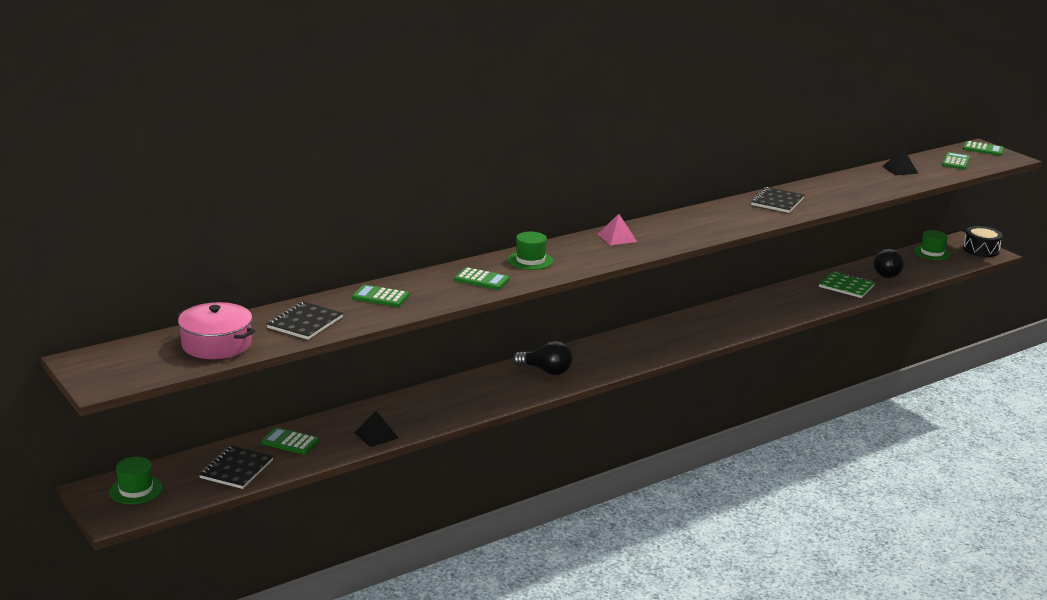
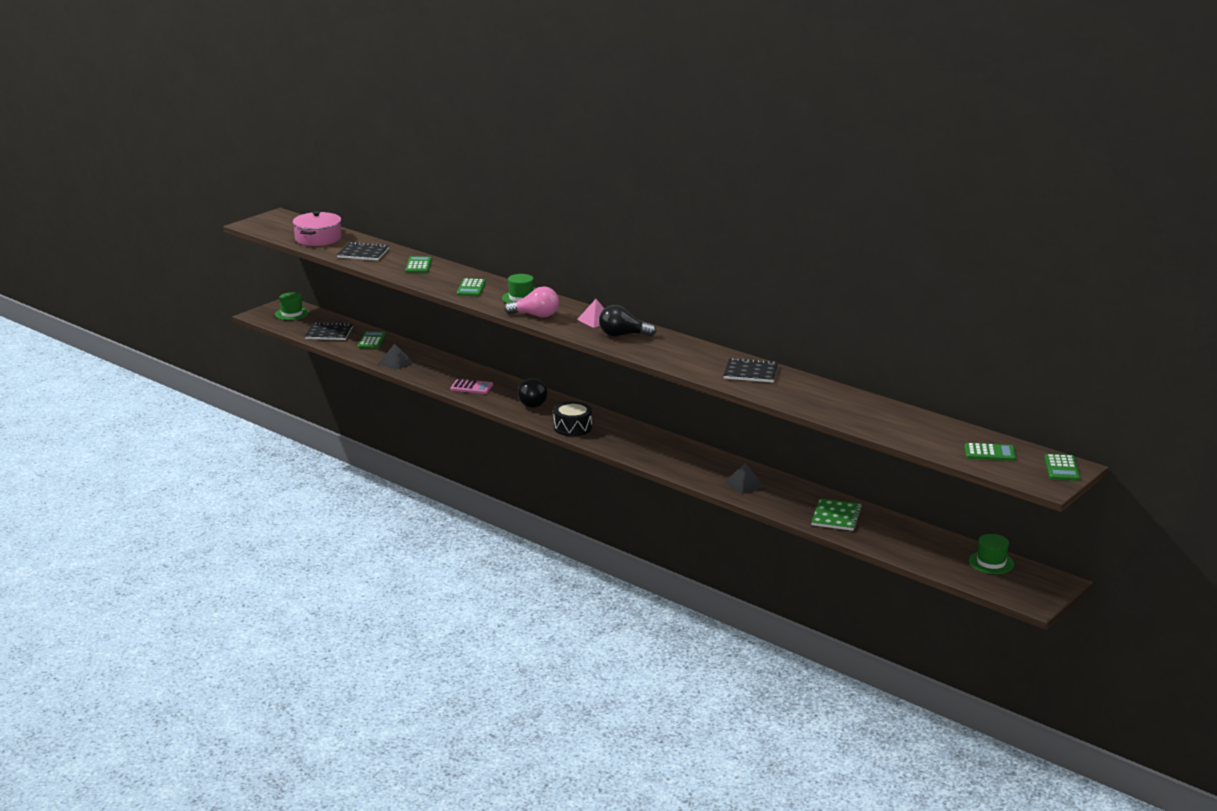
camera: 75 degrees right, 0 degrees up
black light bulb [874,249,904,278] -> black light bulb moved to [599,305,656,337]
black pyramid [882,149,918,175] -> black pyramid moved to [725,463,765,494]
black drum [963,226,1003,257] -> black drum moved to [553,401,592,436]
none -> pink calculator [450,379,493,394]
none -> pink light bulb [504,286,559,318]

